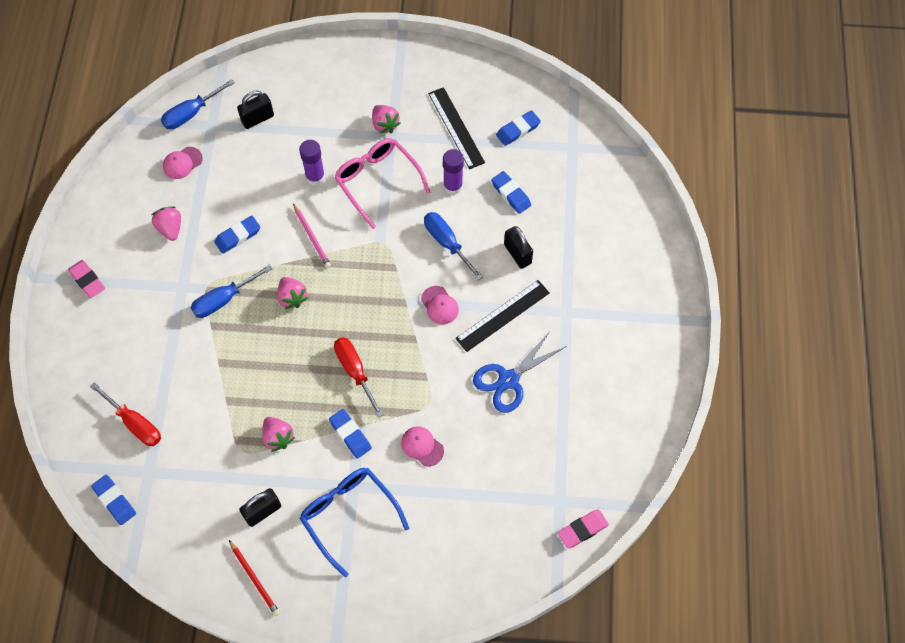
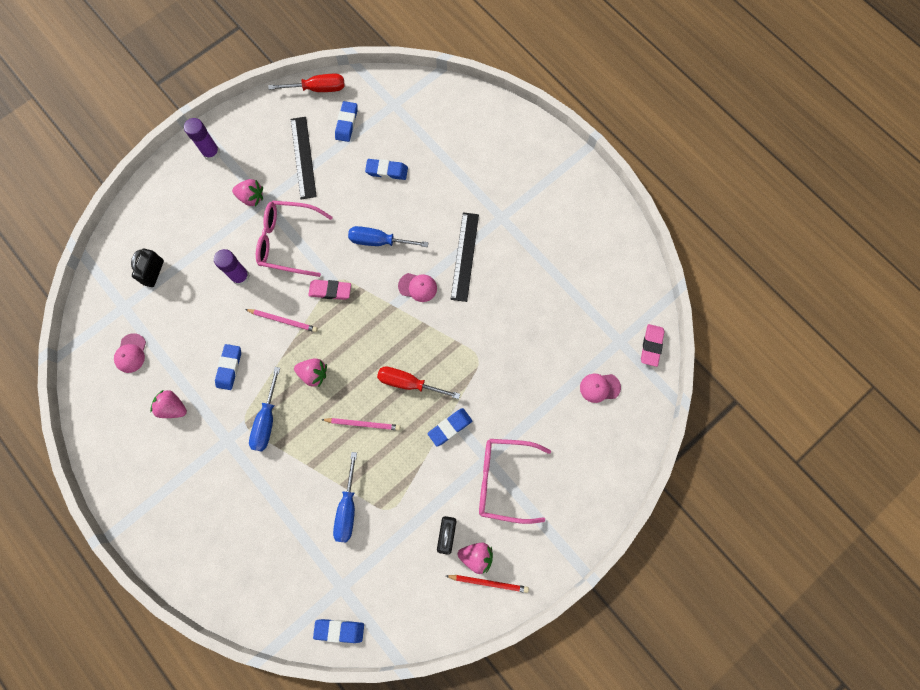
camera: 45 degrees left, 10 degrees up
pink eraser [68,260,105,298] -> pink eraser moved to [308,280,351,300]
red screwdriver [90,382,161,446] -> red screwdriver moved to [269,74,345,92]
blue screwdriver [161,79,235,130] -> blue screwdriver moved to [333,452,357,542]
pink strawberry [262,417,295,452] -> pink strawberry moved to [458,543,493,574]
blue glasses [299,468,409,577] -> pink glasses [479,439,551,524]
blue eraser [329,409,372,459] -> blue eraser turned 45 degrees counterclockwise [428,408,472,447]
pink cap [401,426,444,467] -> pink cap moved to [580,374,621,403]
black ruler [428,87,485,169] -> black ruler turned 60 degrees clockwise [291,117,317,199]
purple glue stick [443,149,464,195] -> purple glue stick moved to [184,118,220,161]
blue scissors [473,330,567,413] -> none
black padlock [504,226,533,269] -> none
none -> pink pencil [321,418,400,431]

